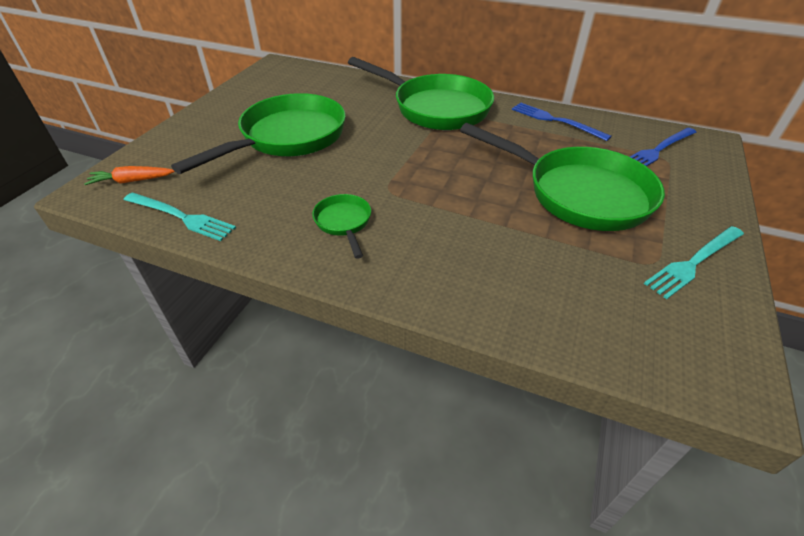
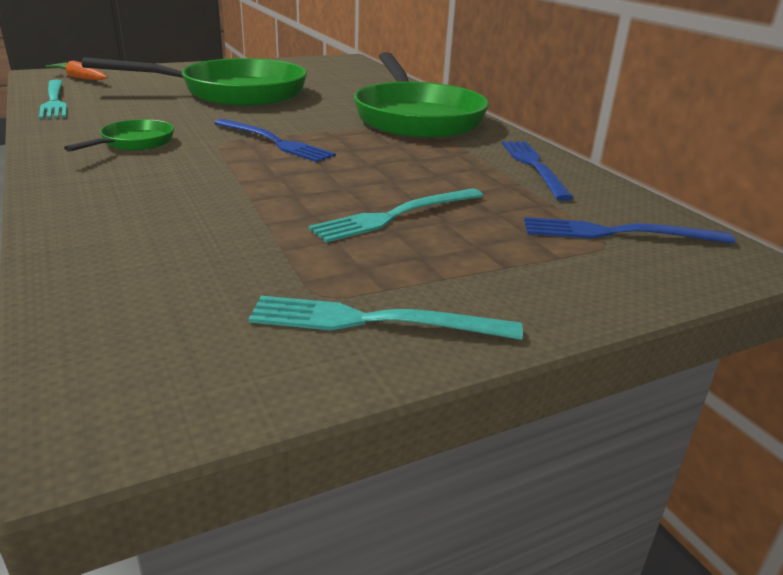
camera: 40 degrees right, 15 degrees down
green pan [460,123,665,231] -> turquoise fork [308,188,483,243]
none -> blue fork [214,119,336,162]

